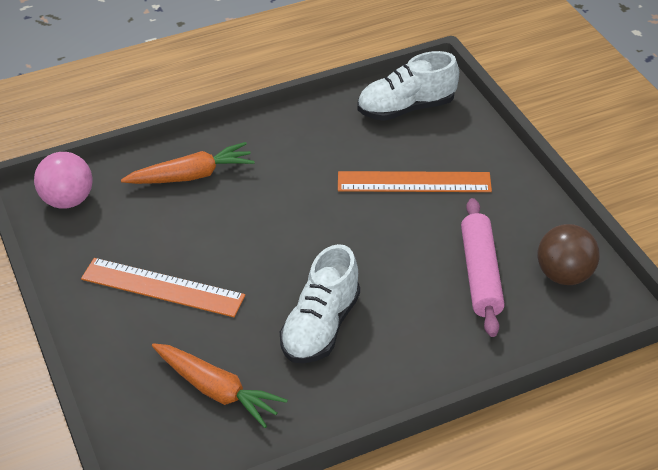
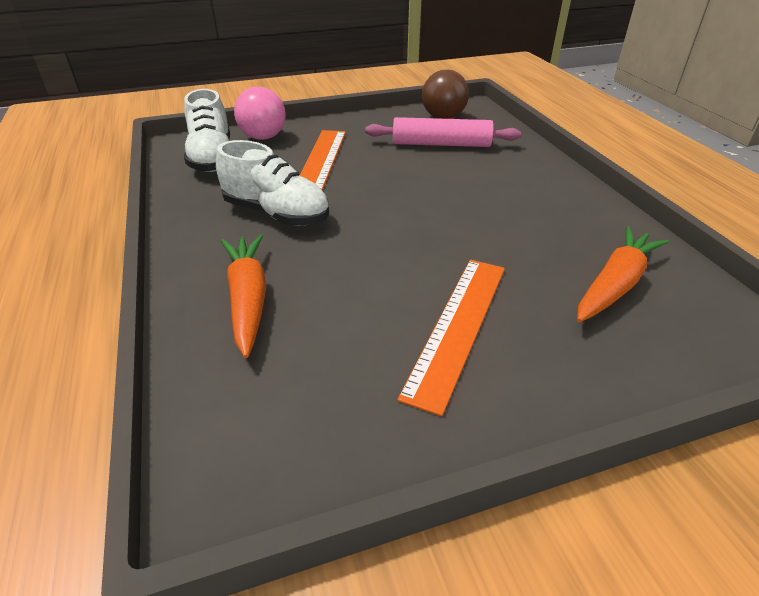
camera: 85 degrees left, 5 degrees down
pink ball [34,152,93,209] -> pink ball moved to [234,86,286,140]
white shoe [280,244,360,364] -> white shoe moved to [216,140,329,226]

